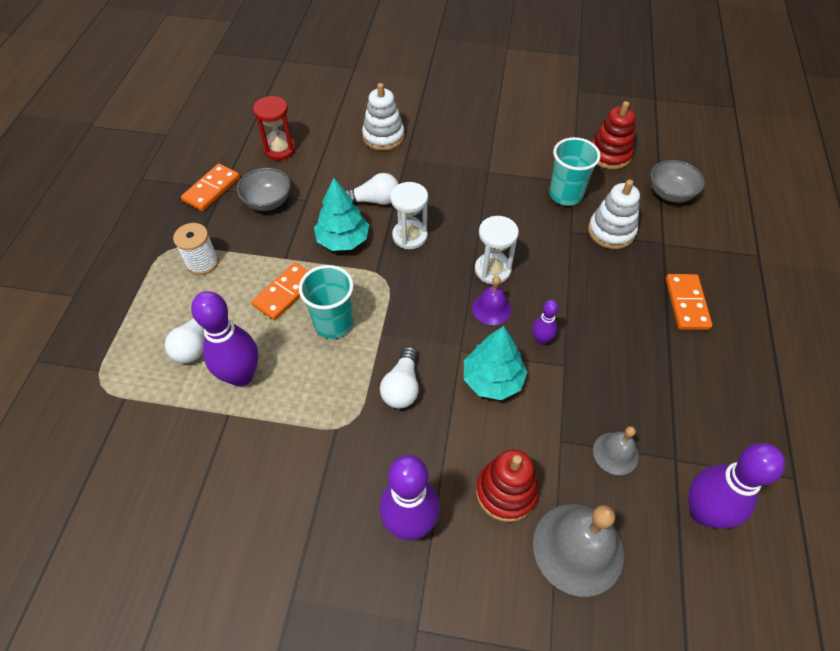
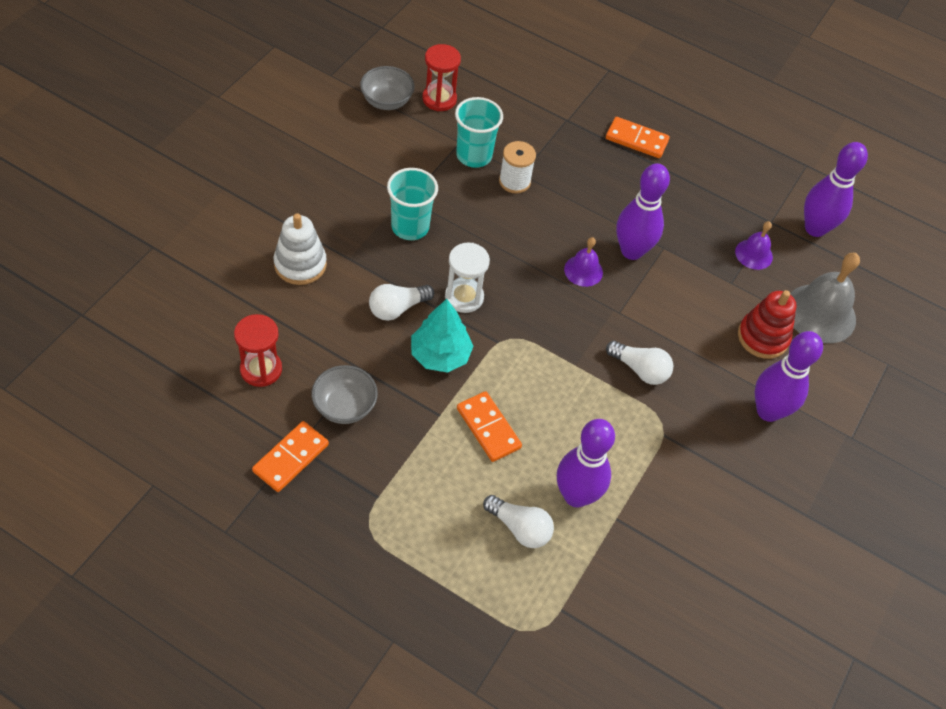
camera: 75 degrees left, 0 degrees up
white spool [173,223,219,275] -> white spool moved to [499,141,536,194]
orange domino [181,164,240,211] -> orange domino turned 75 degrees clockwise [252,421,329,492]
turquoise cup [299,265,354,339] -> turquoise cup moved to [387,168,438,240]
white light bulb [346,173,398,205] -> white light bulb turned 135 degrees counterclockwise [369,284,434,321]
turquoise tree [464,326,527,400] -> none
white hourglass [475,216,519,284] -> none
purple bowling pin [532,300,559,345] -> purple bowling pin [616,163,670,260], size x2.00
white stacking toy [588,179,640,249] -> none
red stacking toy [591,101,635,169] -> red hourglass [422,44,461,111]
grey bell [593,426,639,475] -> purple bell [735,221,773,270]
grey bowl [651,160,705,203] -> grey bowl moved to [360,66,415,110]

